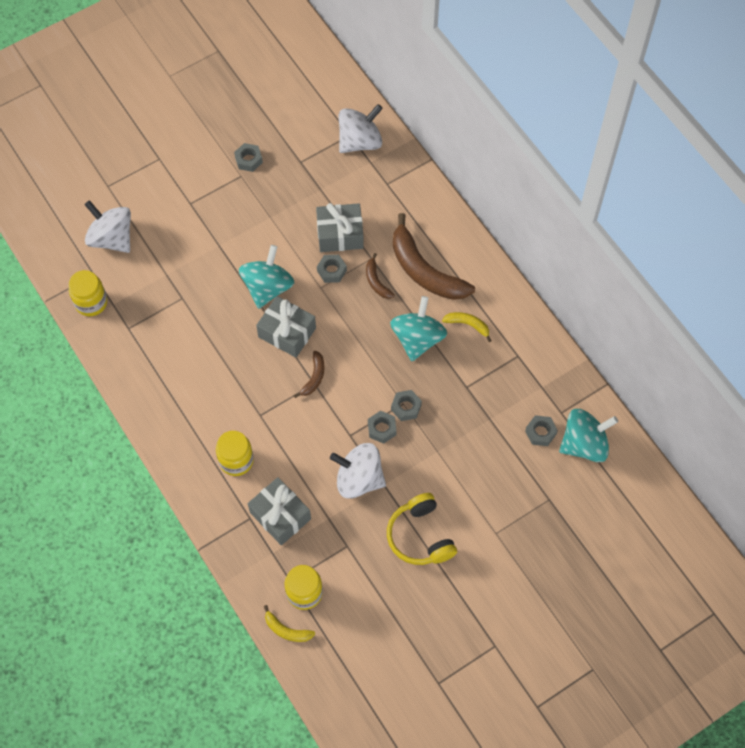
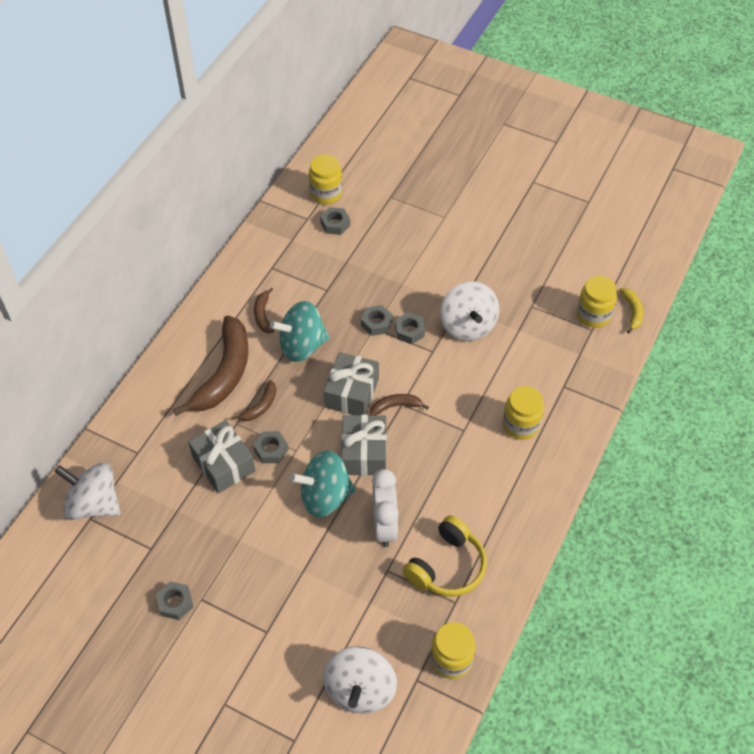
camera: 120 degrees left, 10 degrees down
grey gift [248,477,311,545] -> grey gift moved to [324,352,379,415]
yellow headphones [387,493,457,565] -> yellow headphones moved to [403,515,487,597]
yellow banana [442,312,492,342] -> brown banana [254,287,274,333]
turquoise spinning top [559,409,618,462] -> yellow jar [309,154,342,204]
none -> white clock [372,469,399,547]

